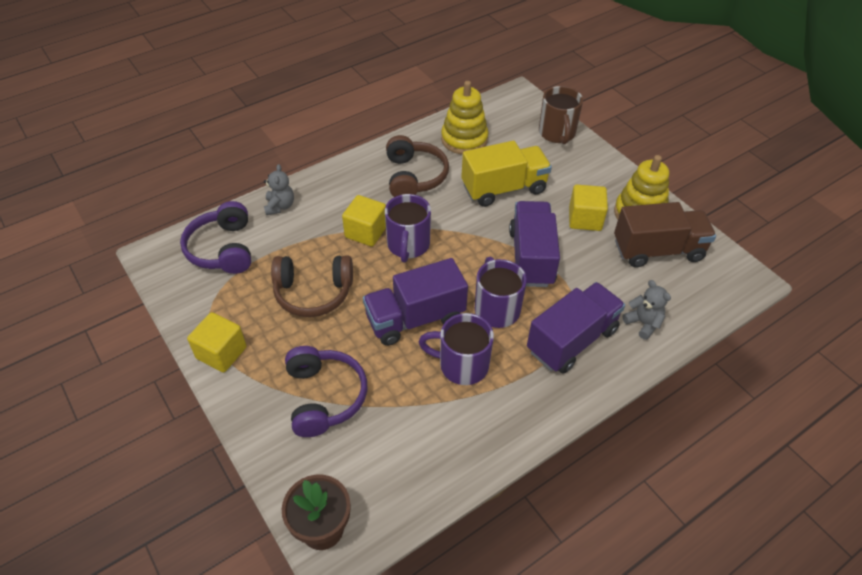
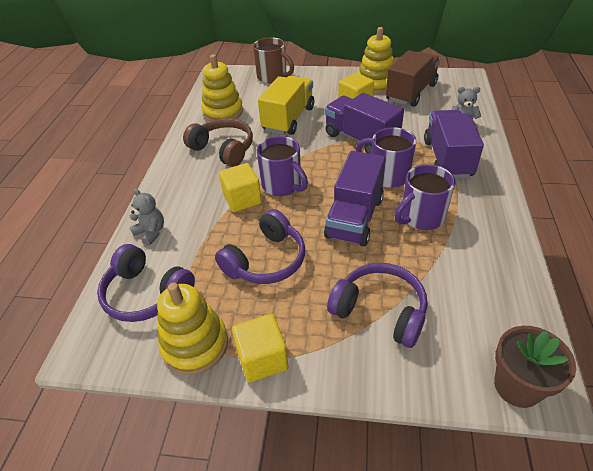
camera: 45 degrees left, 5 degrees down
brown headphones [271,255,353,317] -> purple headphones [215,209,305,284]
none -> yellow stacking toy [157,282,228,375]

